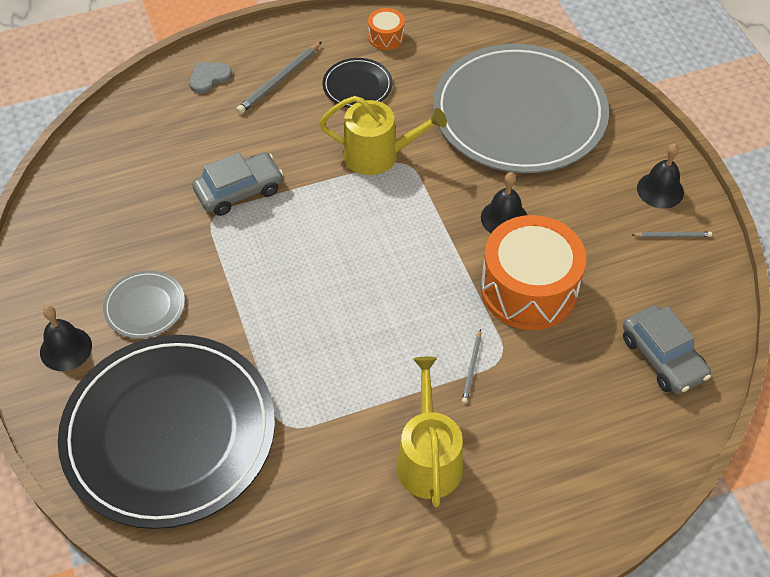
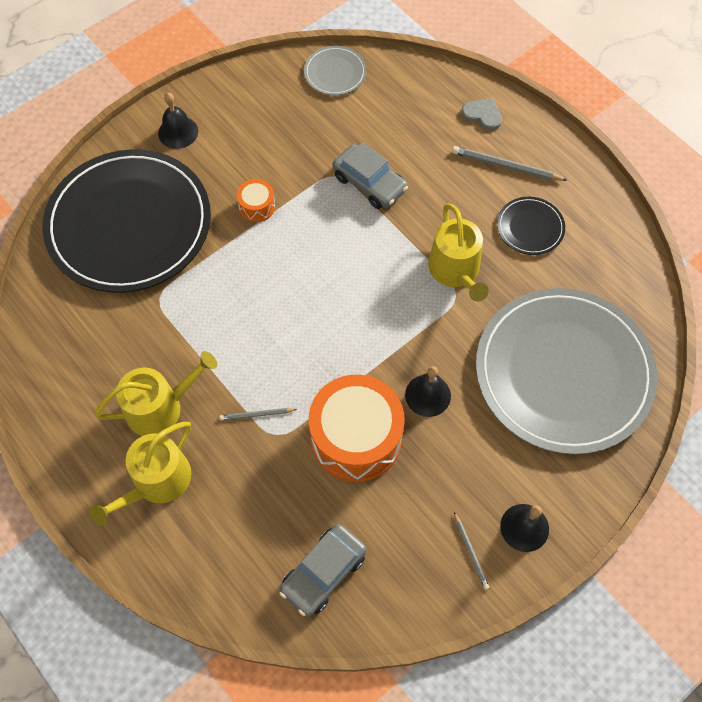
camera: 70 degrees right, 10 degrees up
grey plate [103,270,185,338] -> grey plate moved to [304,46,367,95]
orange drum [368,8,405,50] -> orange drum moved to [237,179,275,222]
none -> yellow watering can [89,422,191,525]

